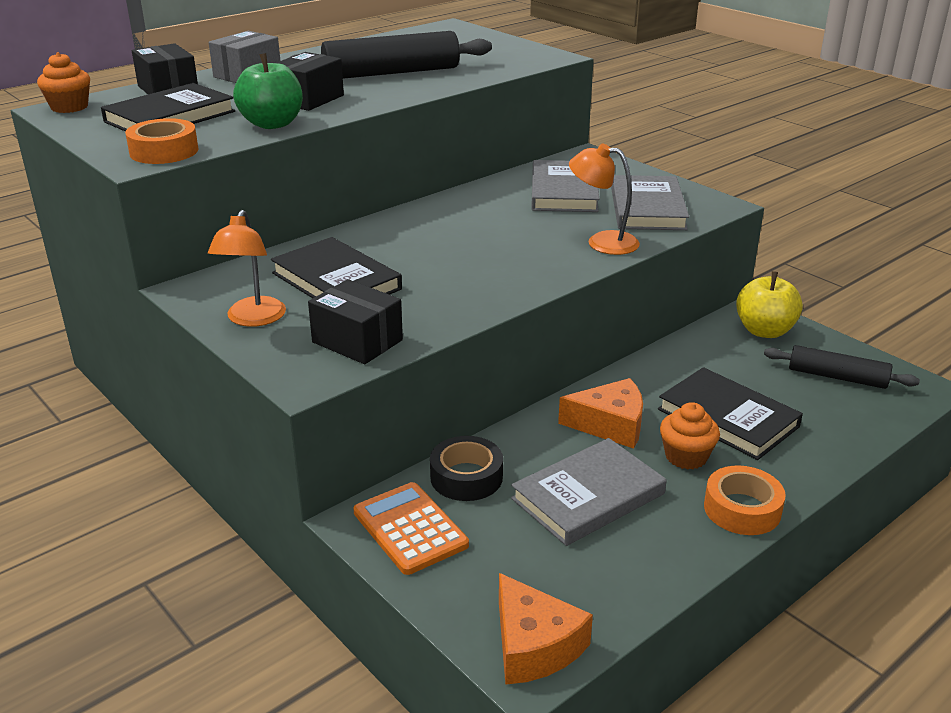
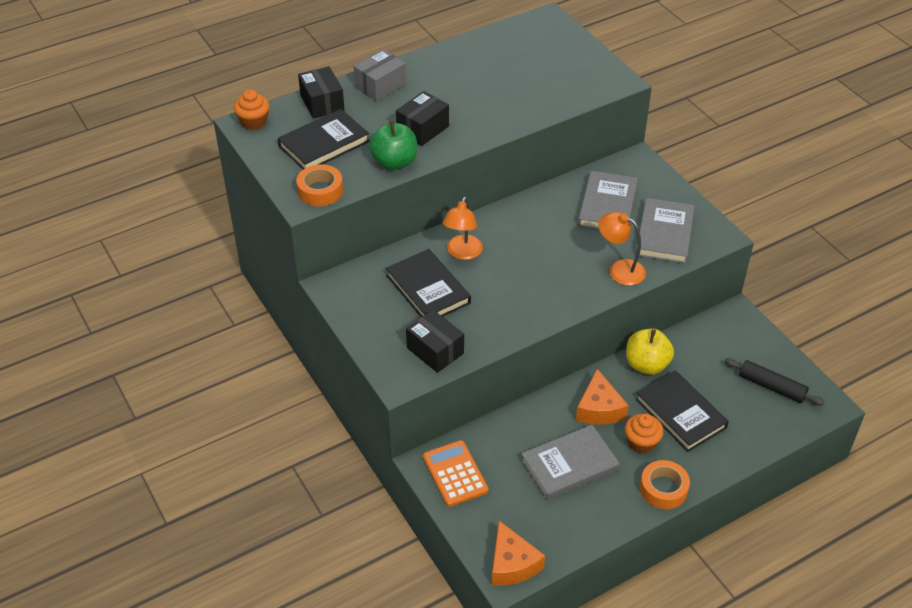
camera: 10 degrees right, 15 degrees up
orange lamp [208,210,286,327] -> orange lamp moved to [443,197,483,260]
black rolling pin [289,31,492,79] -> none
black tape [430,436,503,501] -> none
orange cheese [558,378,643,449] -> orange cheese turned 75 degrees clockwise [576,369,629,425]
yellow apple [736,271,803,338] -> yellow apple moved to [626,329,674,375]

